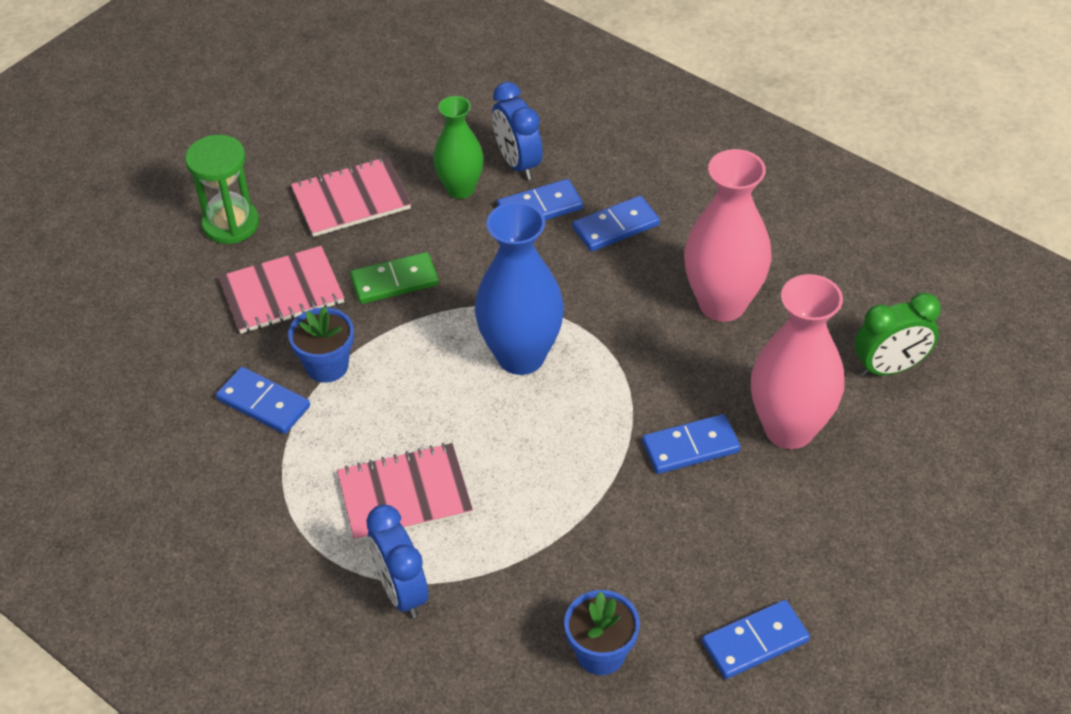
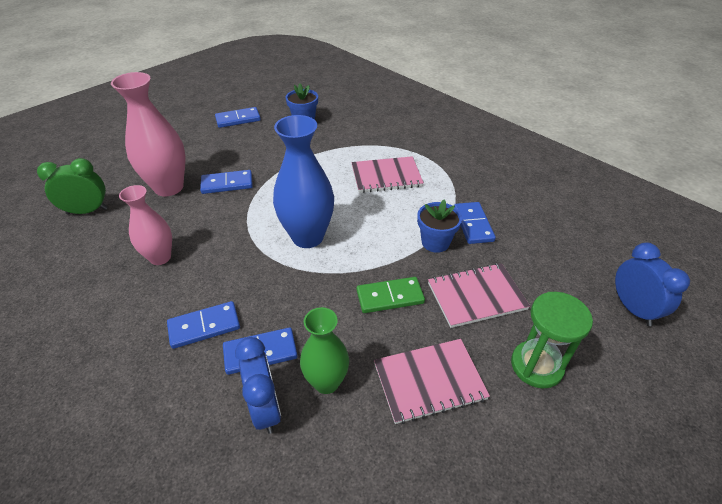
camera: 175 degrees left, 5 degrees down
blue domino [216,367,310,434] -> blue domino turned 45 degrees clockwise [454,202,496,244]
blue clock [366,505,428,618] -> blue clock moved to [615,243,690,326]
pink vase [684,149,772,322] -> pink vase [119,185,172,265], size x0.63

